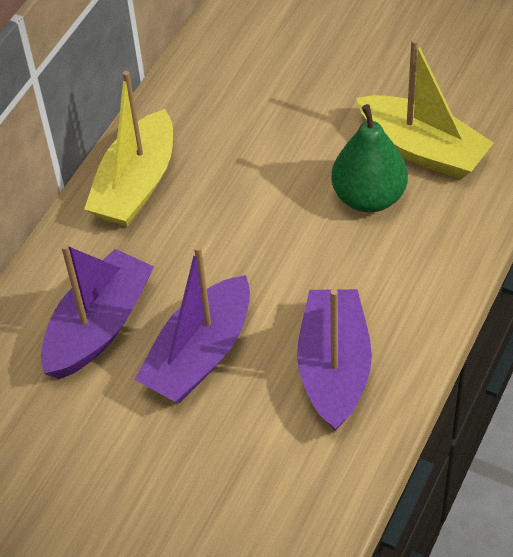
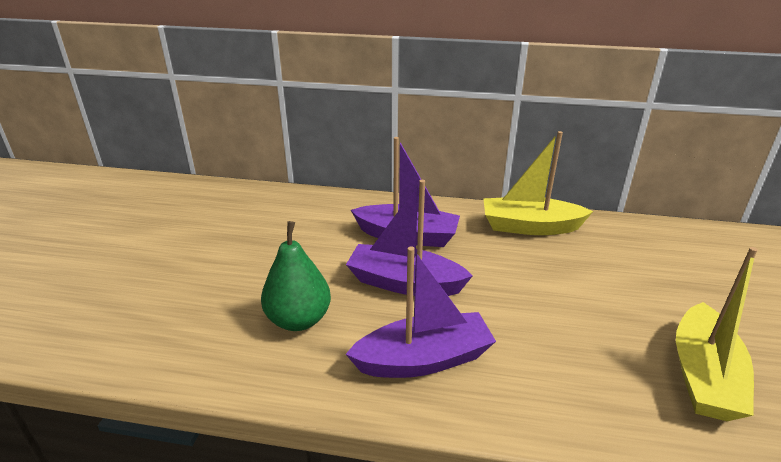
camera: 70 degrees right, 20 degrees down
green pear [332,104,408,213] -> green pear moved to [261,221,331,331]

